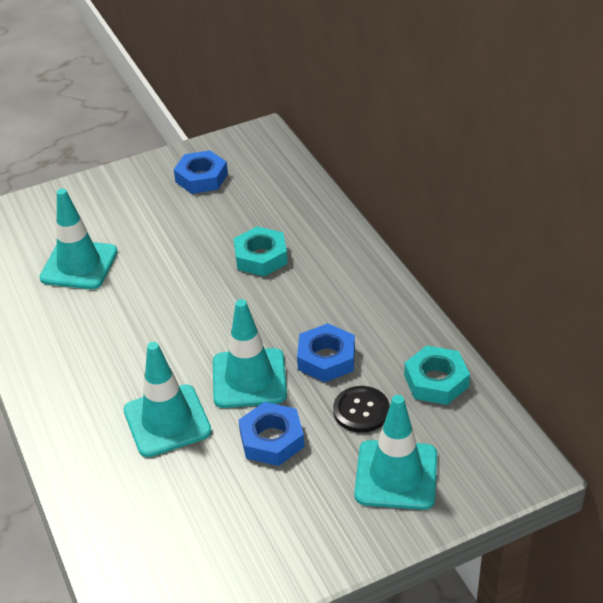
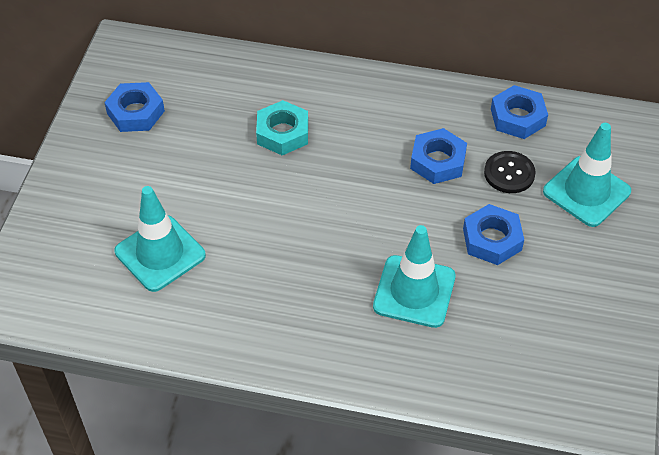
camera: 55 degrees left, 10 degrees up
turquoise traffic cone [213,299,287,408] -> none
turquoise nut [404,345,470,405] -> blue nut [491,85,548,139]

